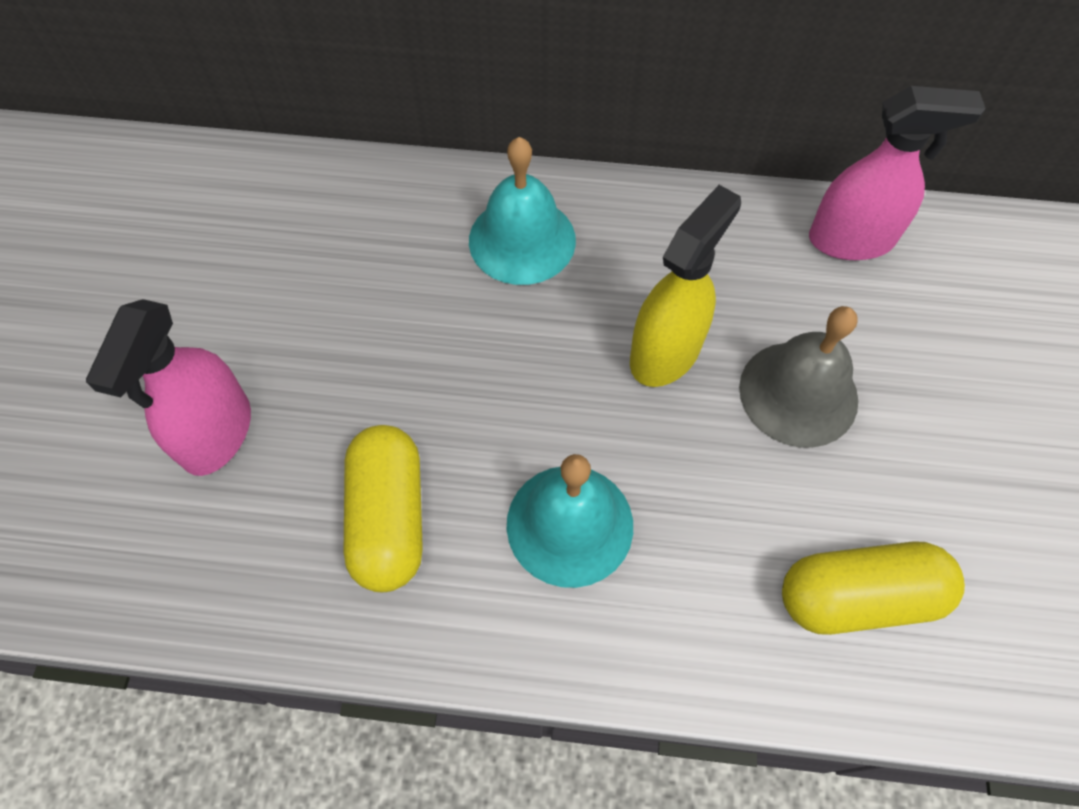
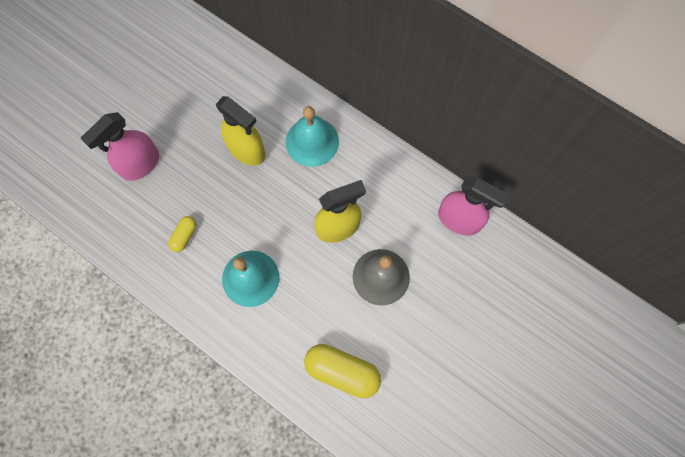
camera: 30 degrees right, 10 degrees up
yellow capsule [344,425,423,592] -> yellow capsule [168,216,197,252], size x0.52
none -> yellow spray bottle [216,96,265,166]

